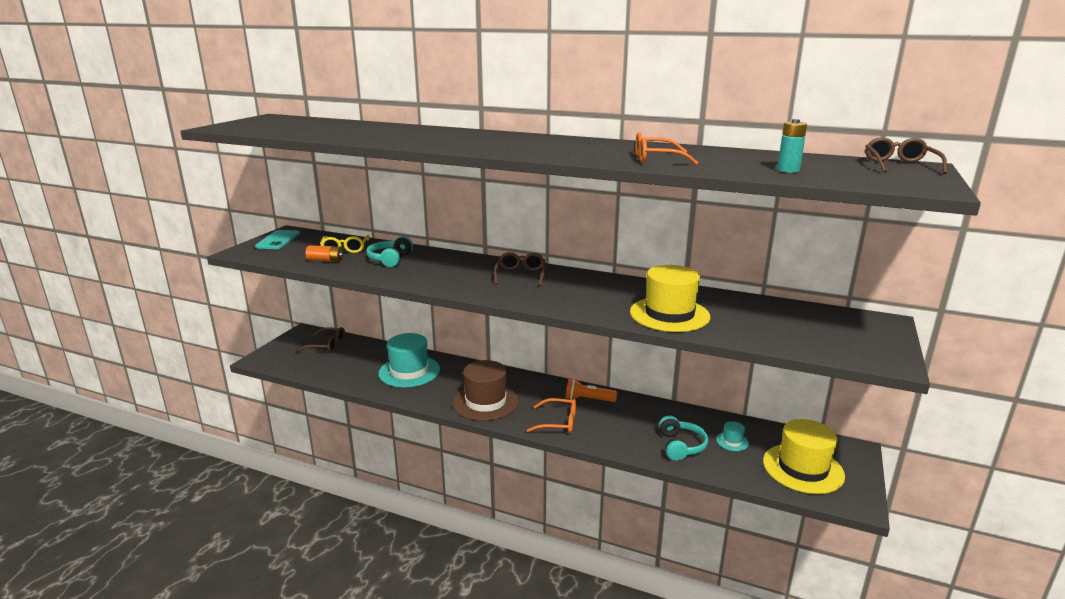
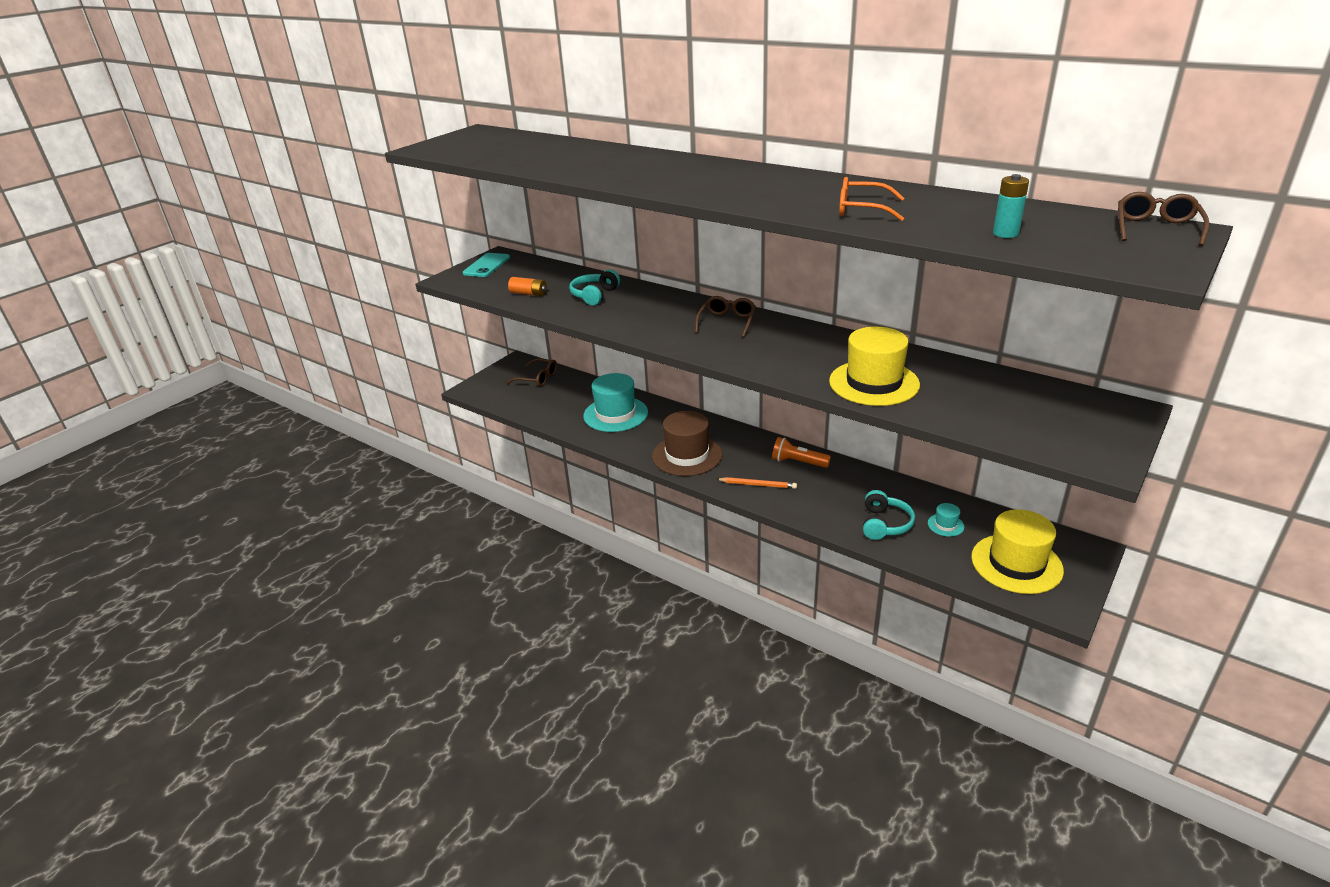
camera: 15 degrees right, 10 degrees up
yellow glasses [320,235,370,253] -> none
orange glasses [527,398,576,433] -> orange pencil [716,477,797,489]

